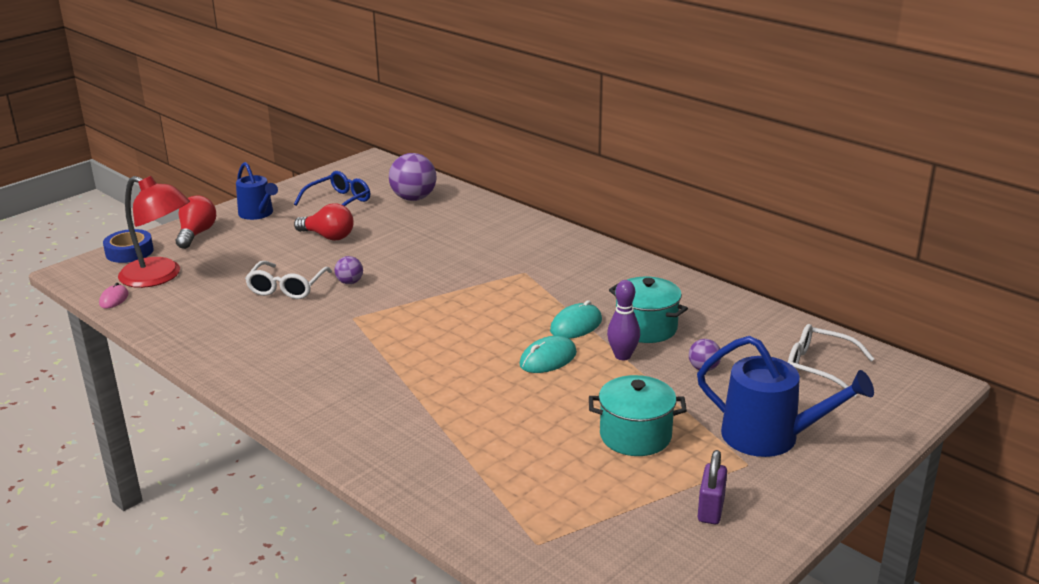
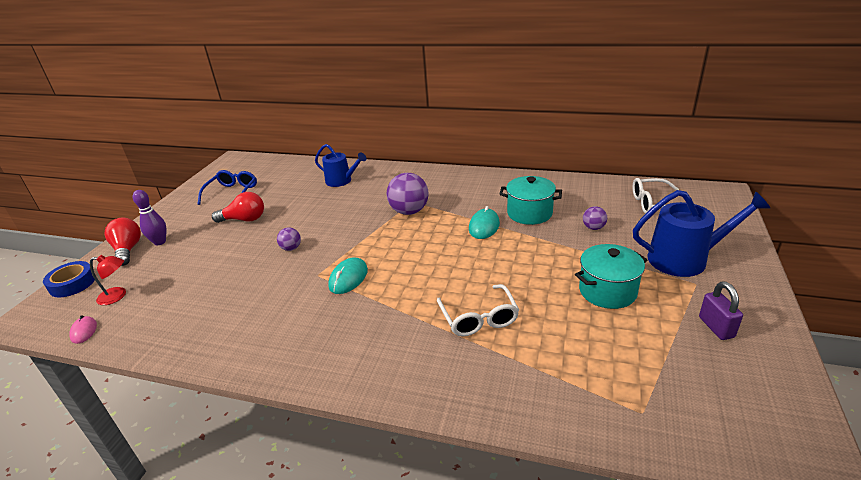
camera: 25 degrees left, 5 degrees up
red lamp [118,176,190,288] -> red lamp [90,255,126,305], size x0.50
blue watering can [236,162,278,220] -> blue watering can moved to [315,144,367,187]
white glasses [245,261,332,299] -> white glasses moved to [437,284,519,337]
purple ball [389,153,436,201] -> purple ball moved to [386,173,429,215]
turquoise mouse [519,336,577,373] -> turquoise mouse moved to [328,257,368,294]
purple bowling pin [607,280,640,360] -> purple bowling pin moved to [133,190,167,245]

